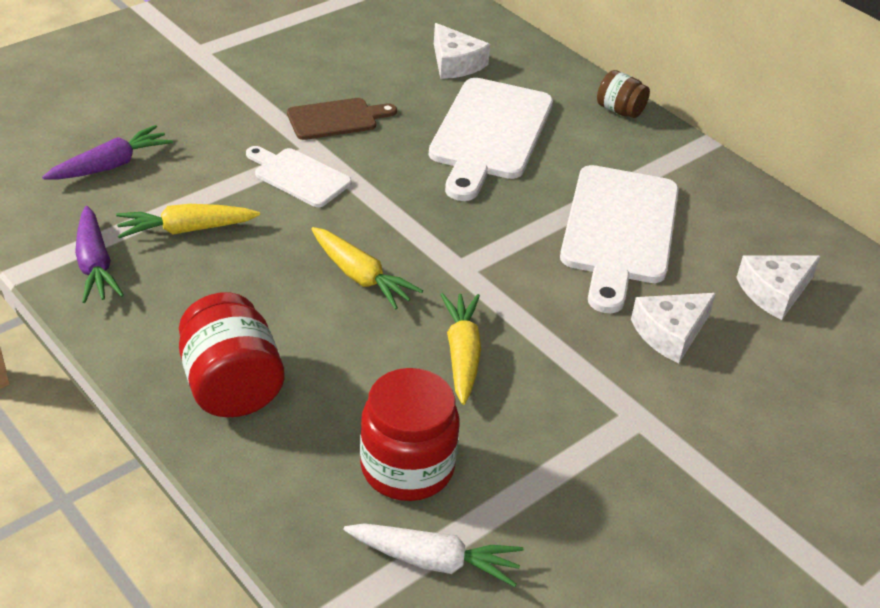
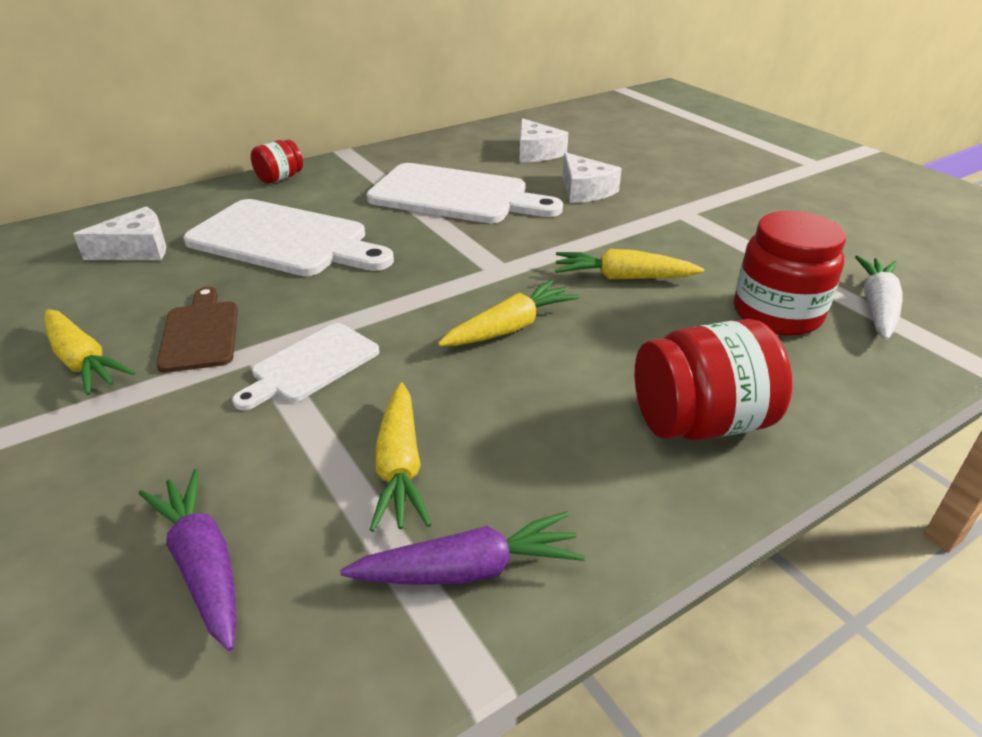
camera: 80 degrees left, 5 degrees down
brown jar [597,70,650,118] -> red jar [251,140,303,184]
none -> yellow carrot [44,309,135,395]

